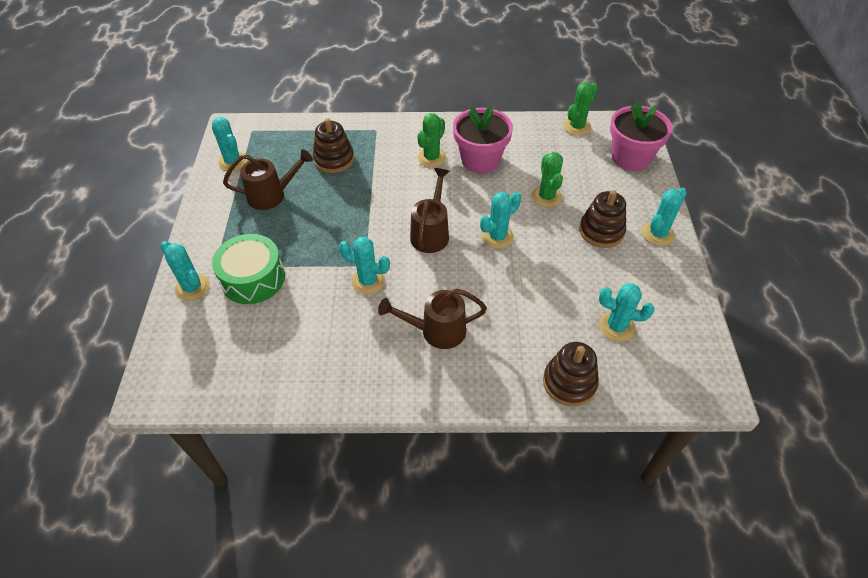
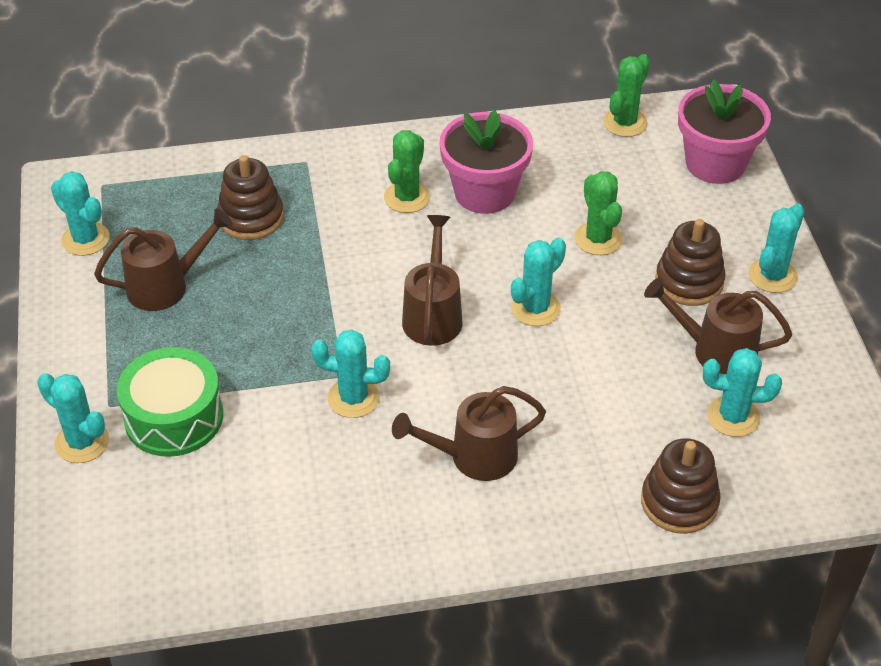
camera: 10 degrees left, 5 degrees down
none -> brown watering can [644,278,792,374]

